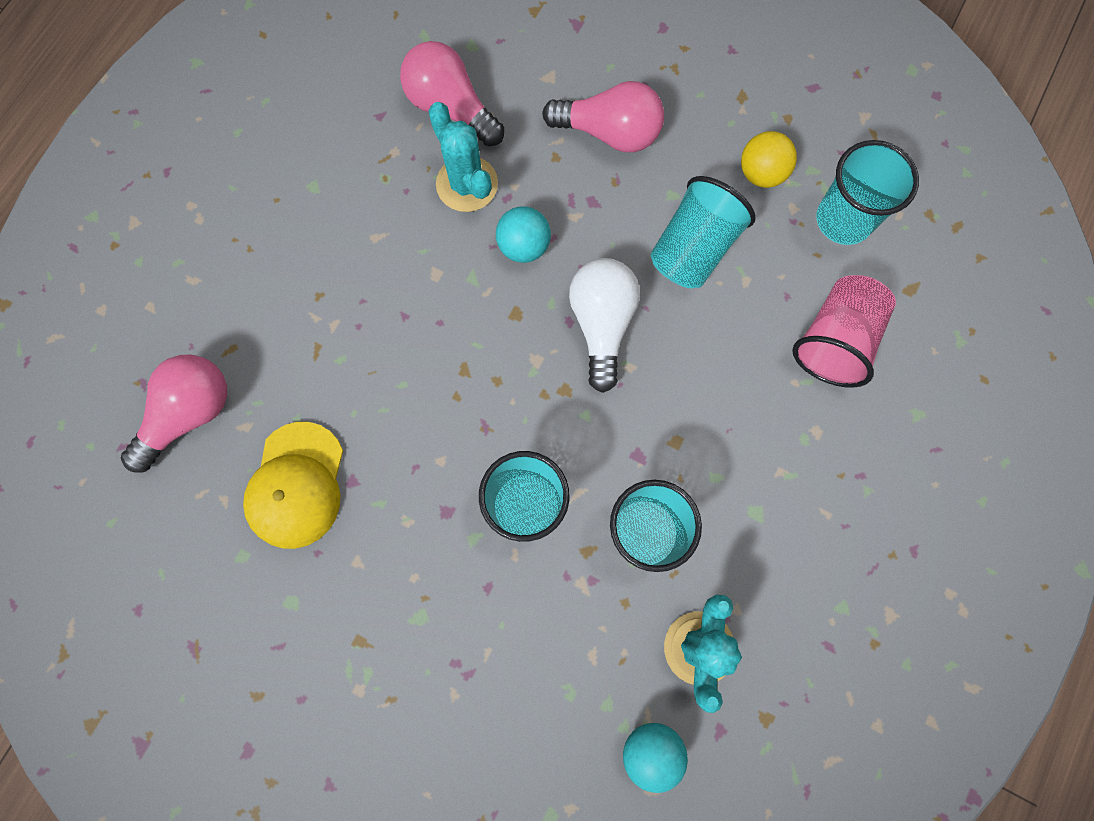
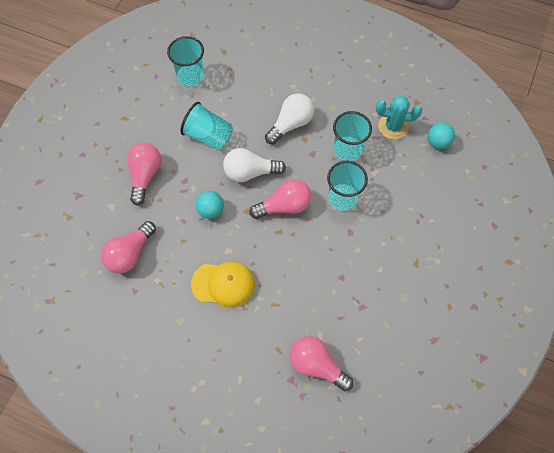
camera: 95 degrees left, 10 degrees down
yellow cap [243,422,343,549] -> yellow cap moved to [191,262,255,308]
turquoise cactus [428,102,498,212] -> none
yellow ball [741,131,797,188] -> none
pink cup [792,275,896,388] -> none
none -> pink light bulb [250,179,311,219]
none -> white light bulb [265,93,314,144]

